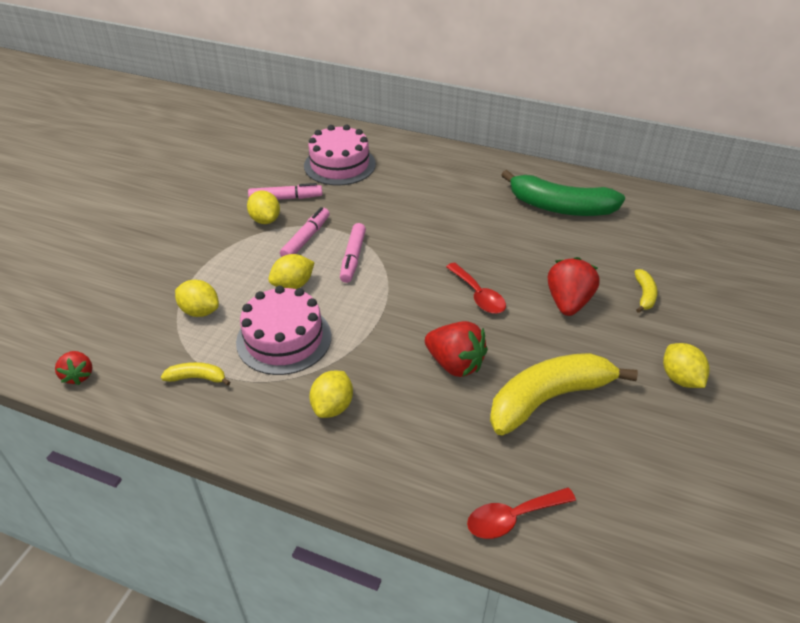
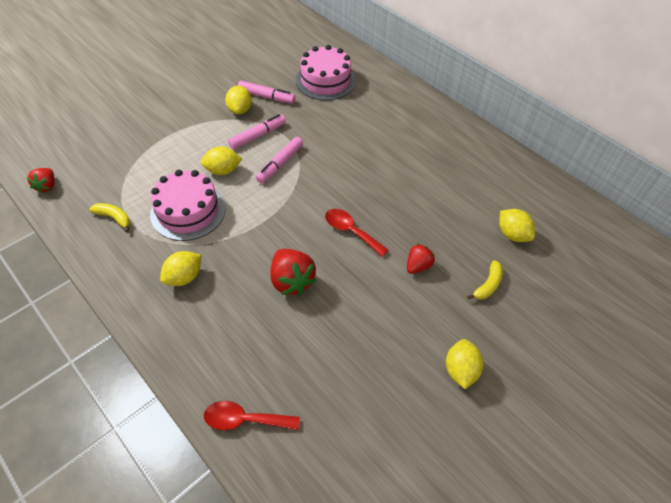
camera: 25 degrees right, 10 degrees up
yellow lemon [175,280,219,317] -> yellow lemon moved to [499,209,535,242]
red spoon [446,262,506,314] -> red spoon turned 135 degrees clockwise [325,209,389,257]
yellow banana [490,353,638,436] -> none
green banana [501,170,625,216] -> none
red strawberry [548,257,600,316] -> red strawberry [407,243,435,274], size x0.60

